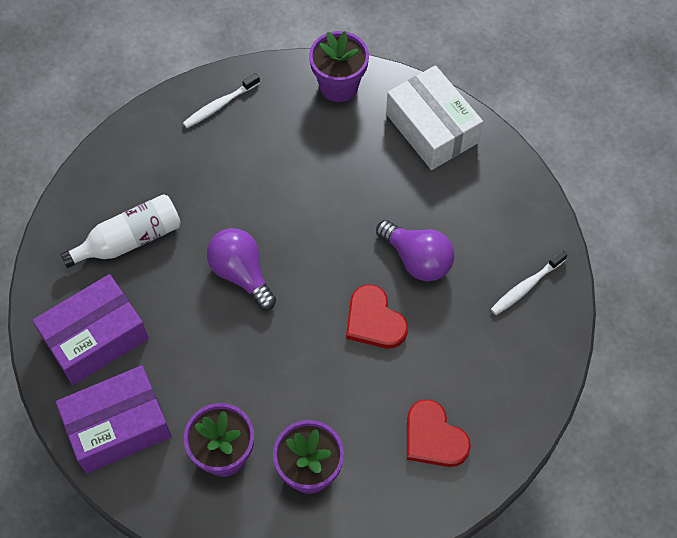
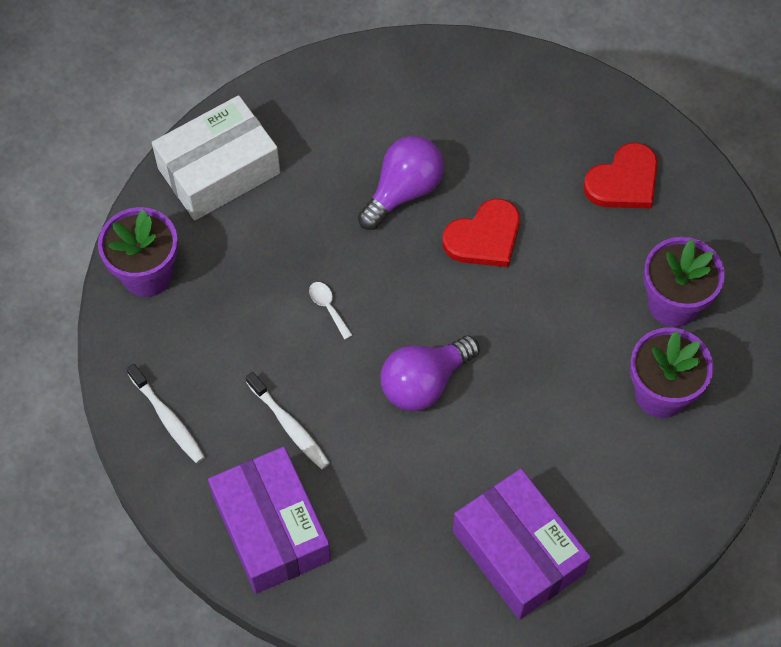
camera: 90 degrees left, 0 degrees up
purple box [56,365,172,473] -> purple box moved to [208,447,331,594]
white bottle [60,194,181,268] -> none
white toothbrush [491,250,567,315] -> white toothbrush moved to [246,372,330,470]
none -> white spoon [309,282,352,340]

